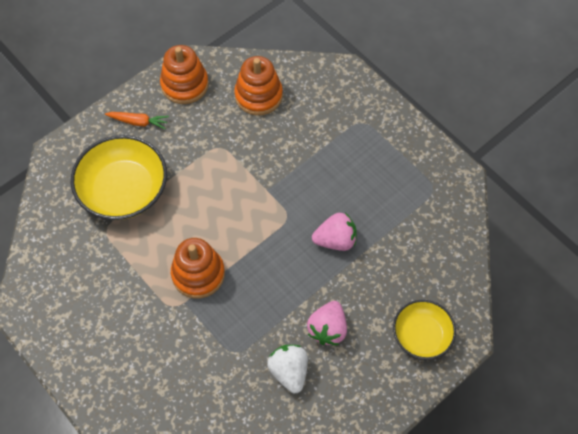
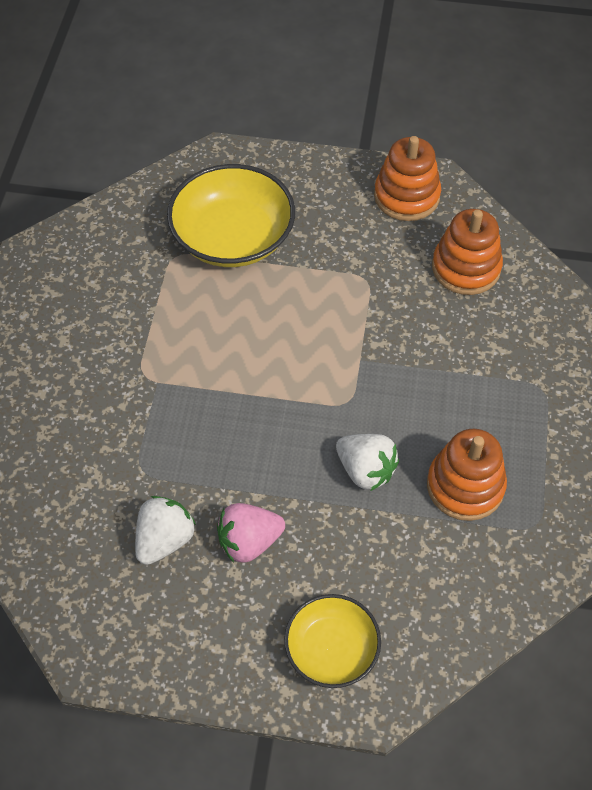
camera: 50 degrees right, 5 degrees down
orange carrot [105,112,169,129] -> none
orange stacking toy [171,238,225,298] -> orange stacking toy moved to [427,429,507,521]
pink strawberry [312,212,357,251] -> white strawberry [336,434,399,491]

